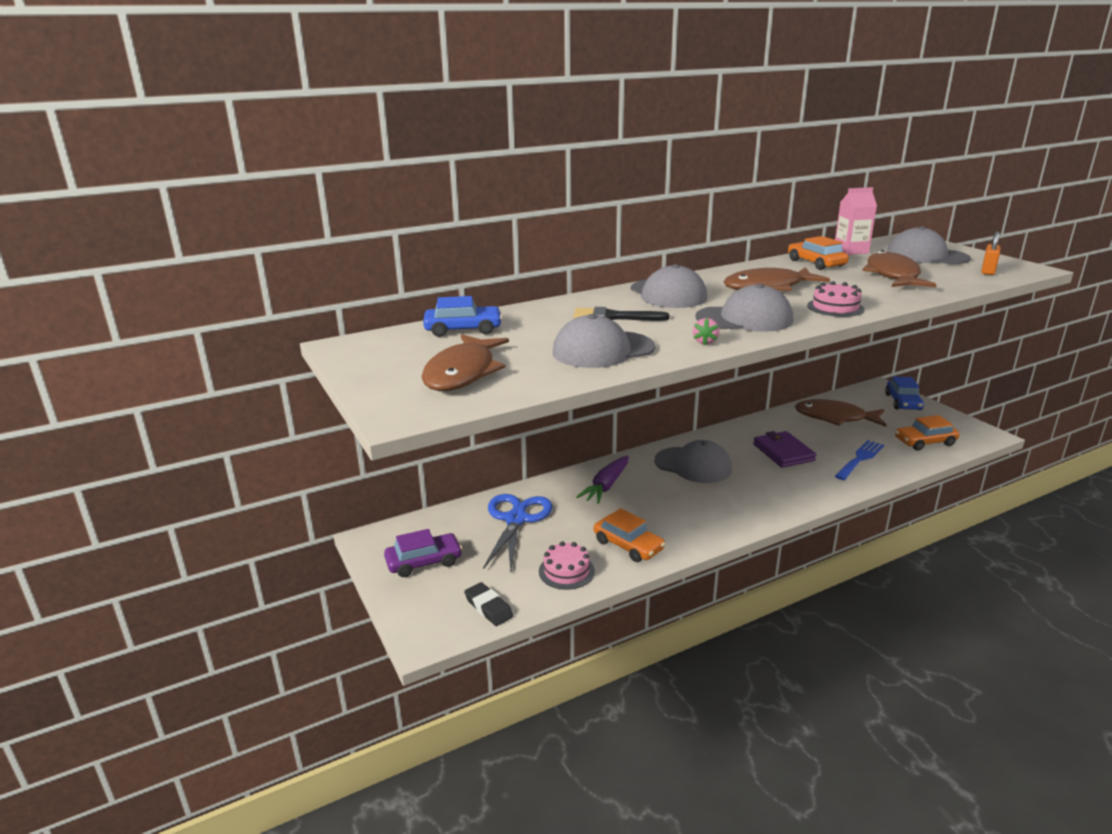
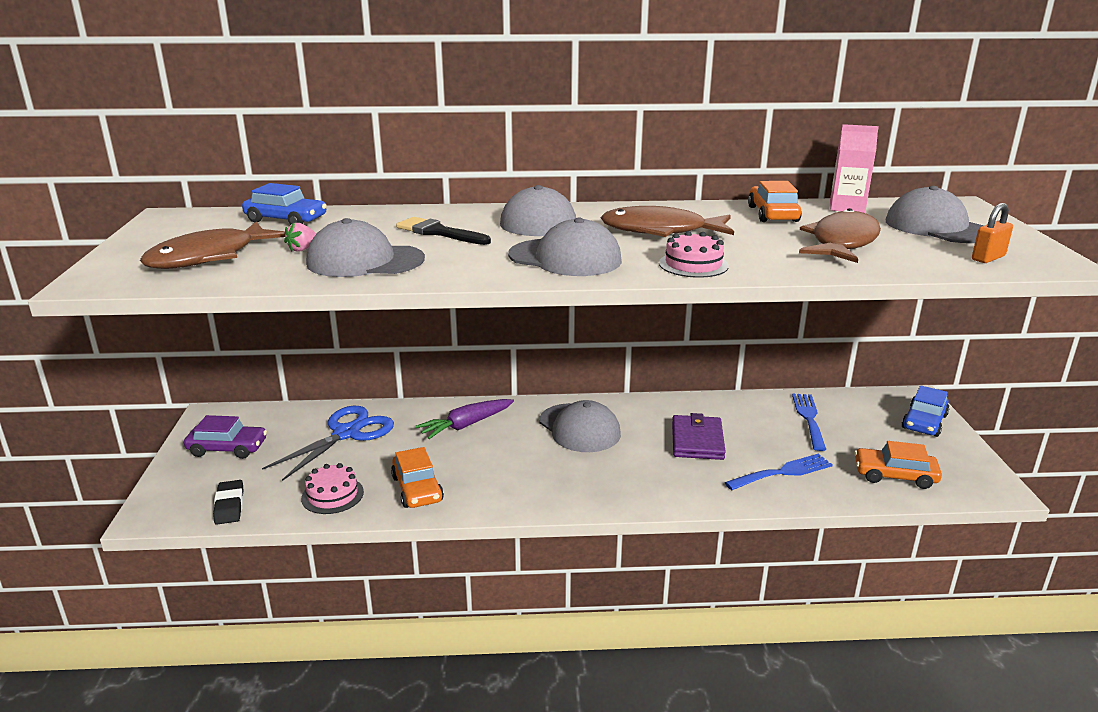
camera: 25 degrees right, 0 degrees up
pink strawberry [693,318,719,345] -> pink strawberry moved to [284,223,316,252]
brown fish [795,399,886,427] -> blue fork [792,394,826,451]

